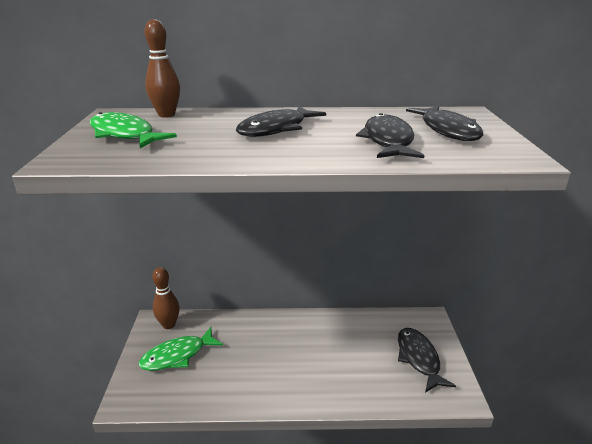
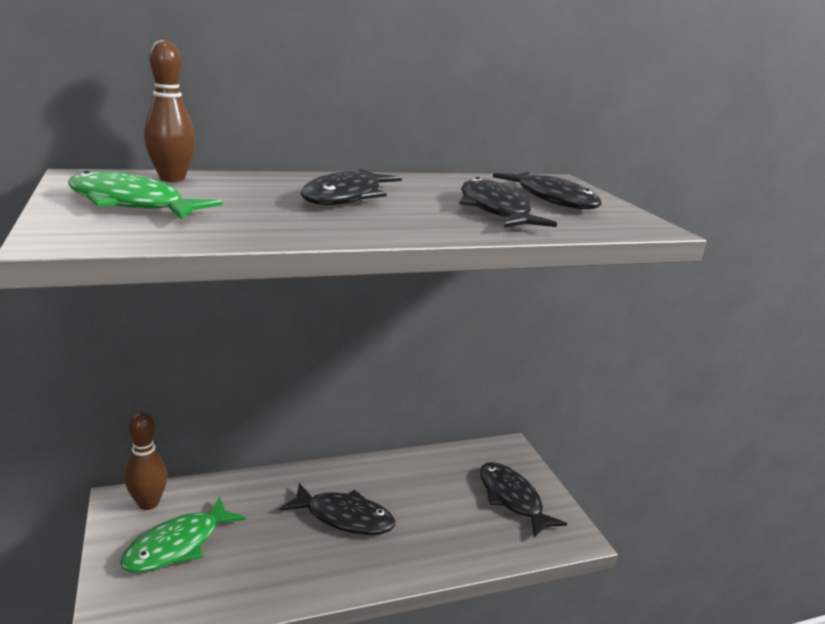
camera: 20 degrees left, 5 degrees down
none -> black fish [280,483,395,535]

